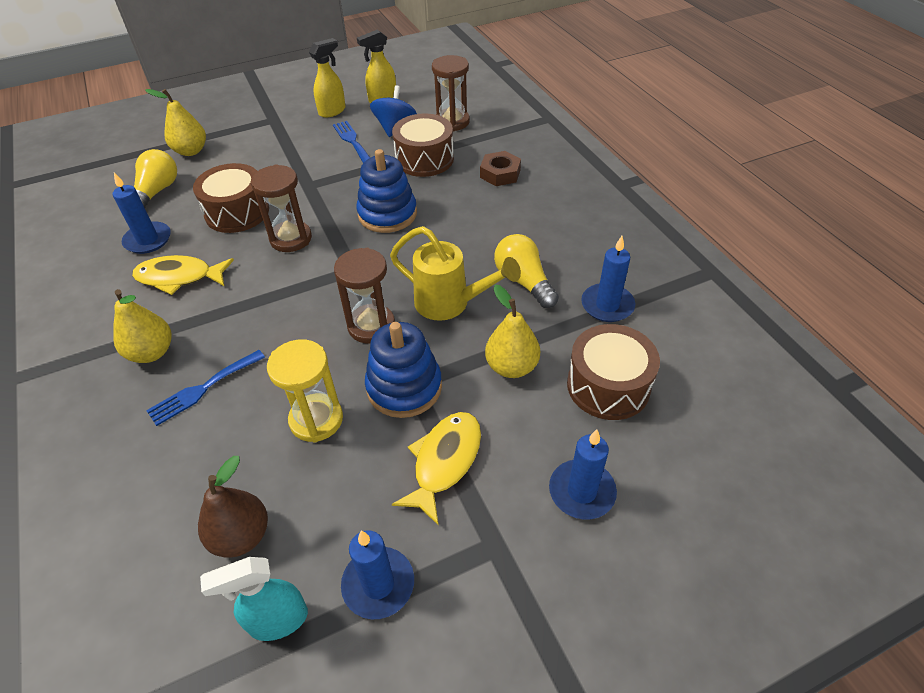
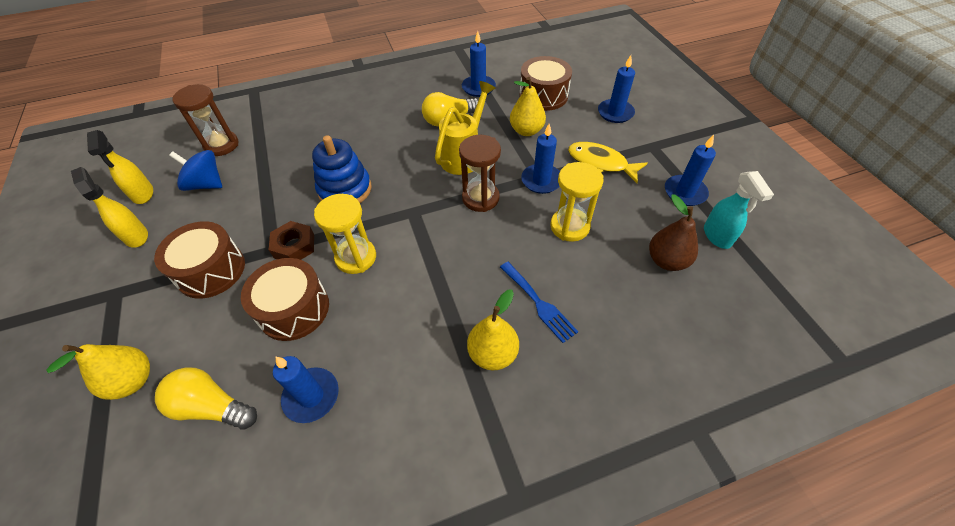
camera: 85 degrees left, 5 degrees up
yellow fish [132,255,234,295] -> none
brown hourglass [251,164,312,252] -> yellow hourglass [314,194,376,274]
blue fork [333,121,370,163] -> none
blue stacking toy [365,322,442,418] -> blue candle [521,124,560,194]
brown drum [392,114,454,177] -> brown drum moved to [154,221,245,299]
brown nut [480,151,521,186] -> brown nut moved to [269,221,314,260]

